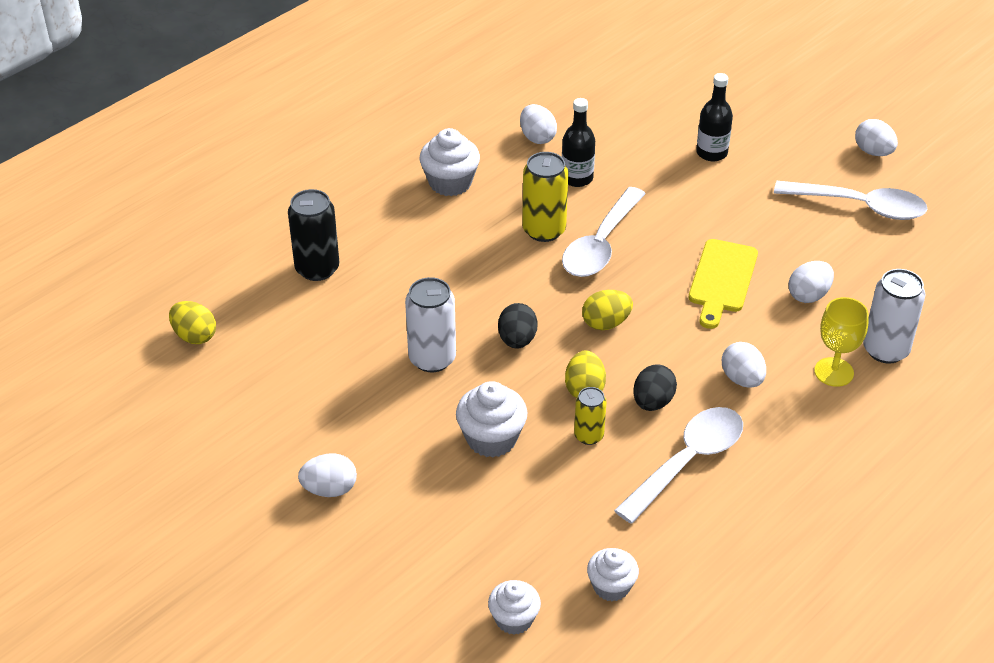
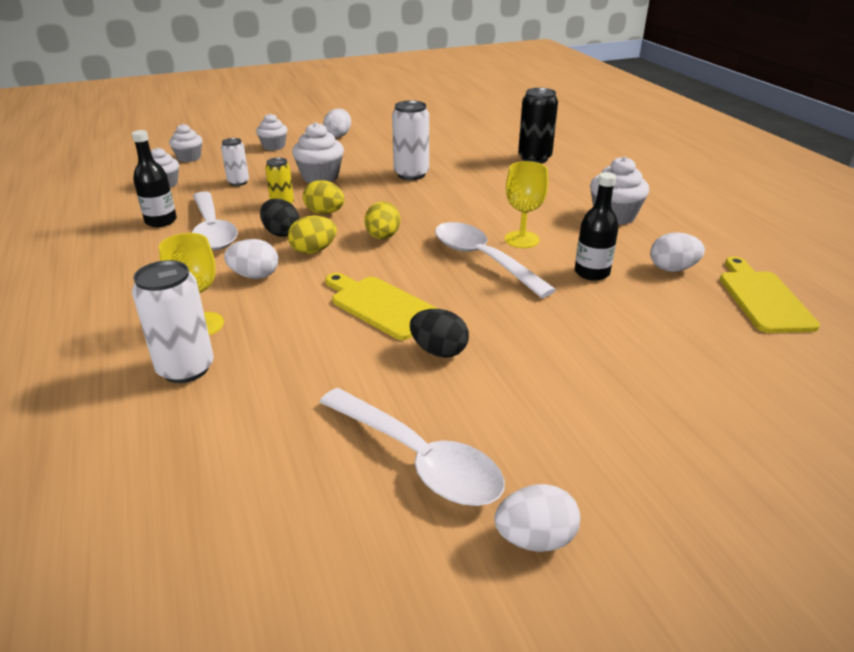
camera: 115 degrees right, 10 degrees down
yellow egg [169,301,216,344] -> yellow egg moved to [288,216,337,254]
black egg [498,303,538,349] -> black egg moved to [410,309,469,358]
yellow can [522,152,568,242] -> yellow goblet [505,161,548,248]
black bottle [696,73,733,161] -> black bottle moved to [132,130,177,227]
white spoon [774,181,927,220] -> white spoon turned 90 degrees counterclockwise [320,388,505,506]
white egg [788,261,834,303] -> none
none -> white can [221,138,249,186]
none -> white cupcake [256,113,287,151]
none -> yellow cutting board [720,256,820,333]

